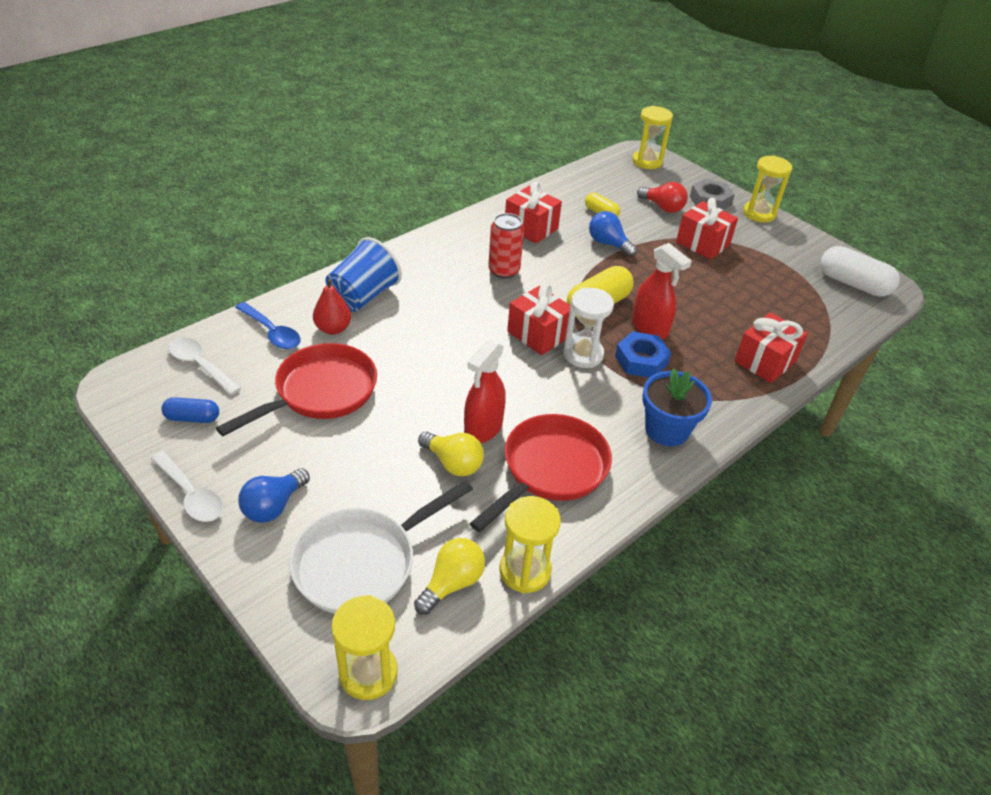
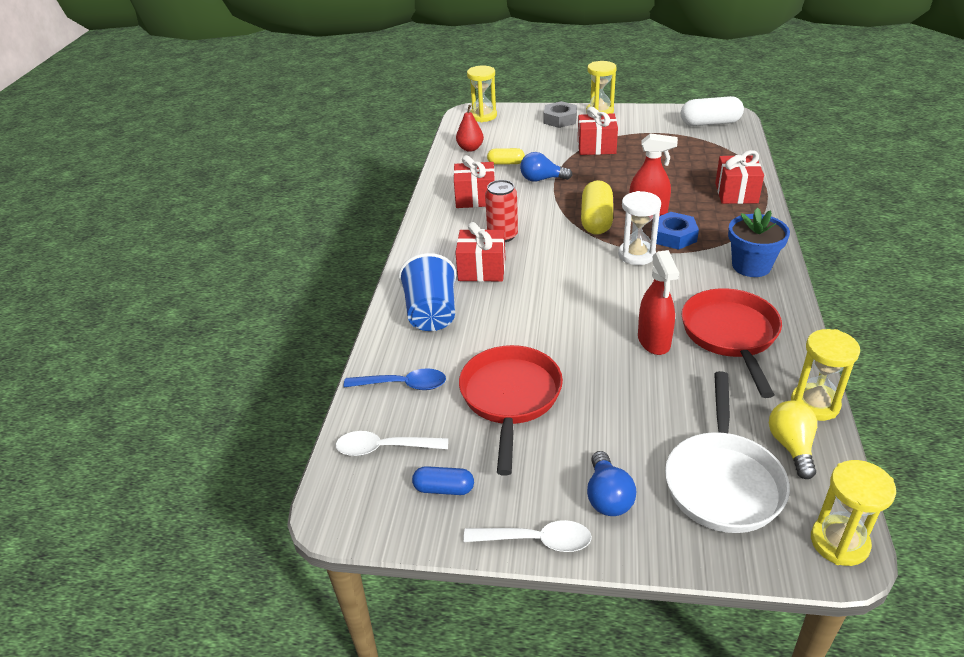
camera: 35 degrees left, 5 degrees down
blue capsule [161,397,219,423] -> blue capsule turned 45 degrees clockwise [412,466,474,495]
red pear [313,279,351,335] -> red pear moved to [456,105,484,152]
yellow light bulb [418,432,484,476] -> none
red gift [507,283,570,355] -> red gift moved to [455,222,505,282]
red light bulb [637,182,688,213] -> none

